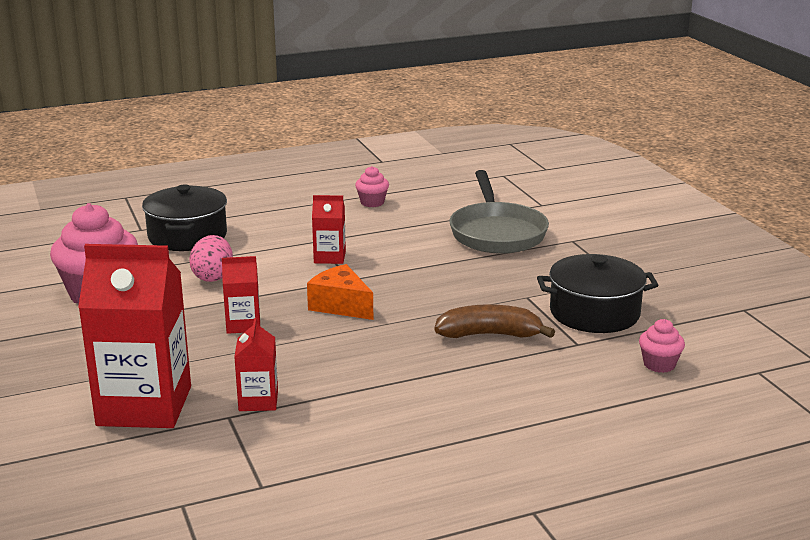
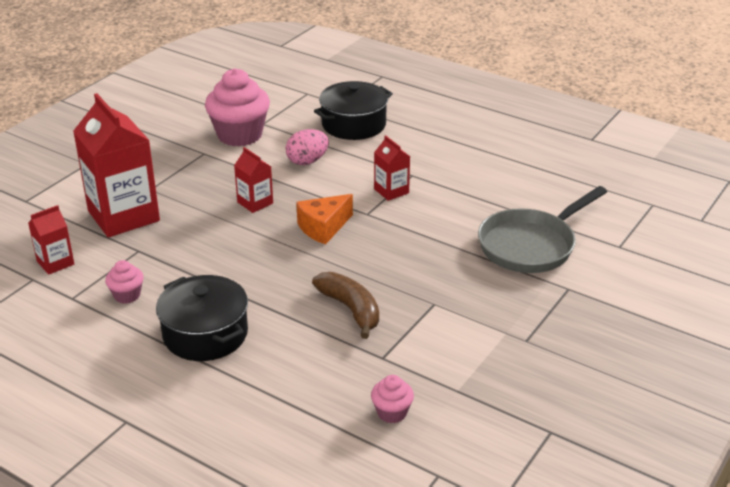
camera: 55 degrees right, 10 degrees up
red carton [234,318,278,411] -> red carton moved to [28,205,74,275]
orange cheese [307,264,373,320] -> orange cheese turned 135 degrees counterclockwise [296,194,353,244]
pink cupcake [355,166,389,207] -> pink cupcake moved to [105,260,144,304]
black pot [537,254,659,333] -> black pot moved to [156,275,248,361]

